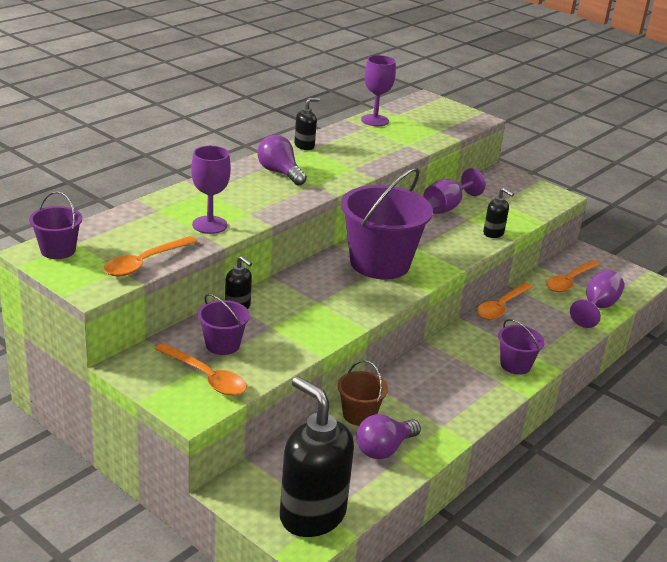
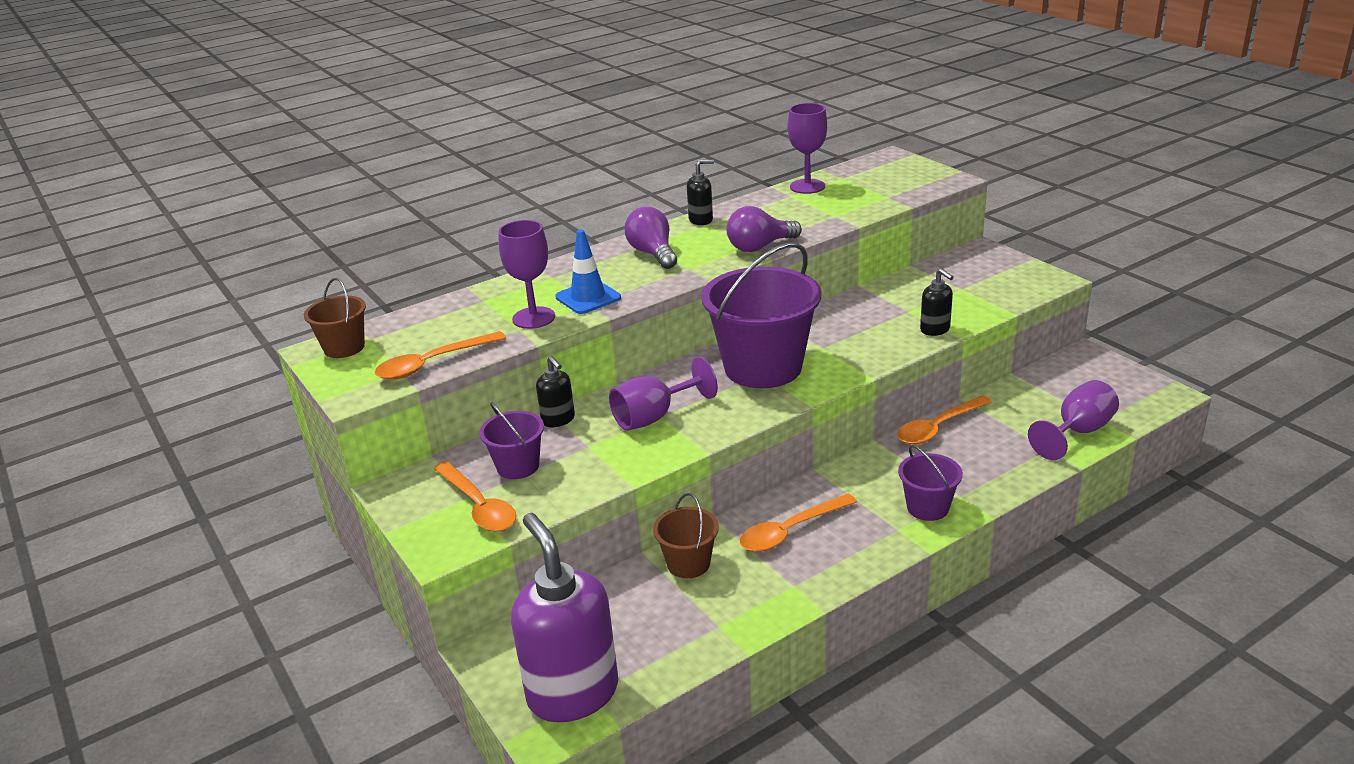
camera: 20 degrees right, 0 degrees up
purple bucket [29,191,82,259] -> brown bucket [304,278,366,358]
black soap dispenser [280,376,354,537] -> purple soap dispenser [511,513,618,722]
purple light bulb [356,414,421,459] -> purple light bulb moved to [726,206,802,252]
purple goblet [423,168,486,214] -> purple goblet moved to [609,357,718,431]
orange spoon [546,260,600,292] -> orange spoon moved to [740,494,857,552]
none -> blue traffic cone [555,229,621,314]

